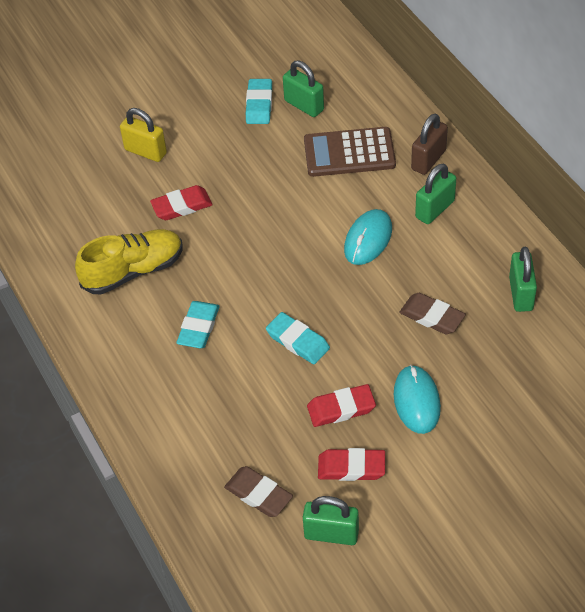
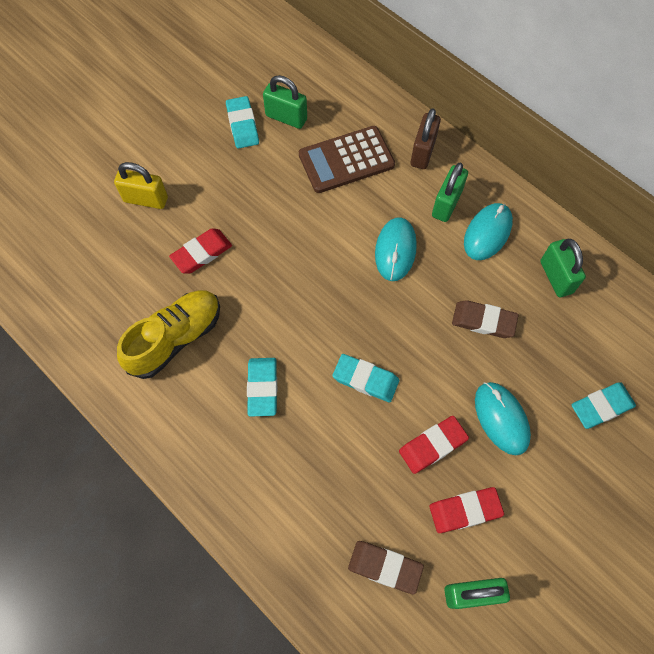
camera: 20 degrees left, 15 degrees up
none -> turquoise mouse [464,203,513,260]
none -> turquoise eraser [572,382,636,429]

